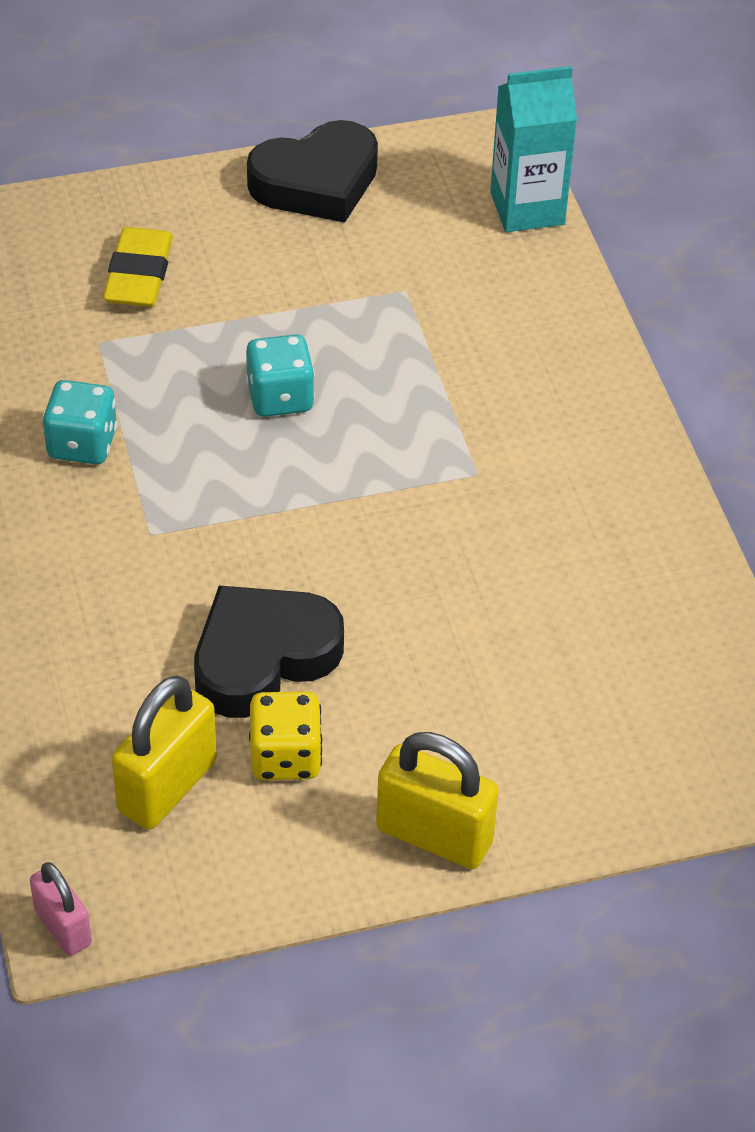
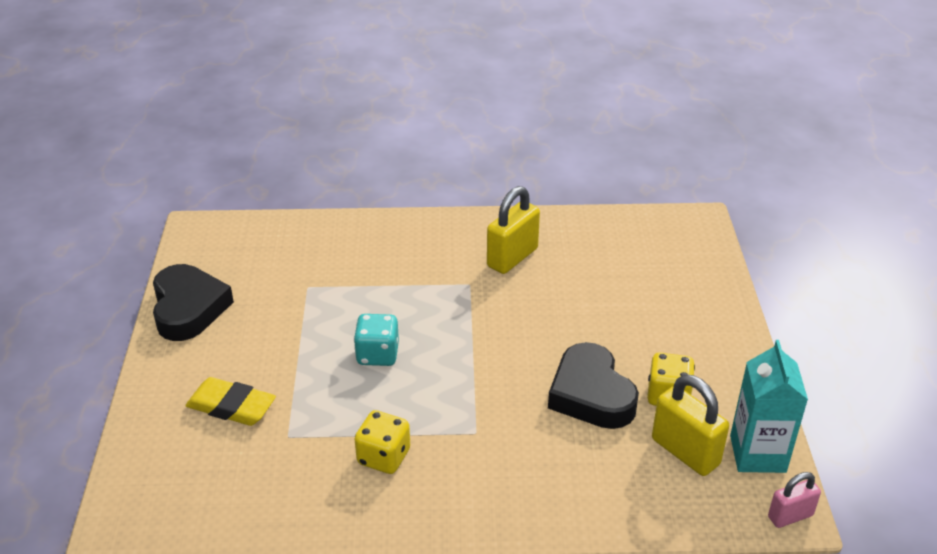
camera: 75 degrees left, 10 degrees down
turquoise dice [42,380,118,464] -> yellow dice [355,410,410,474]
yellow padlock [376,732,499,869] -> yellow padlock moved to [487,186,540,274]
turquoise carton [490,66,577,232] -> turquoise carton moved to [730,340,808,473]

